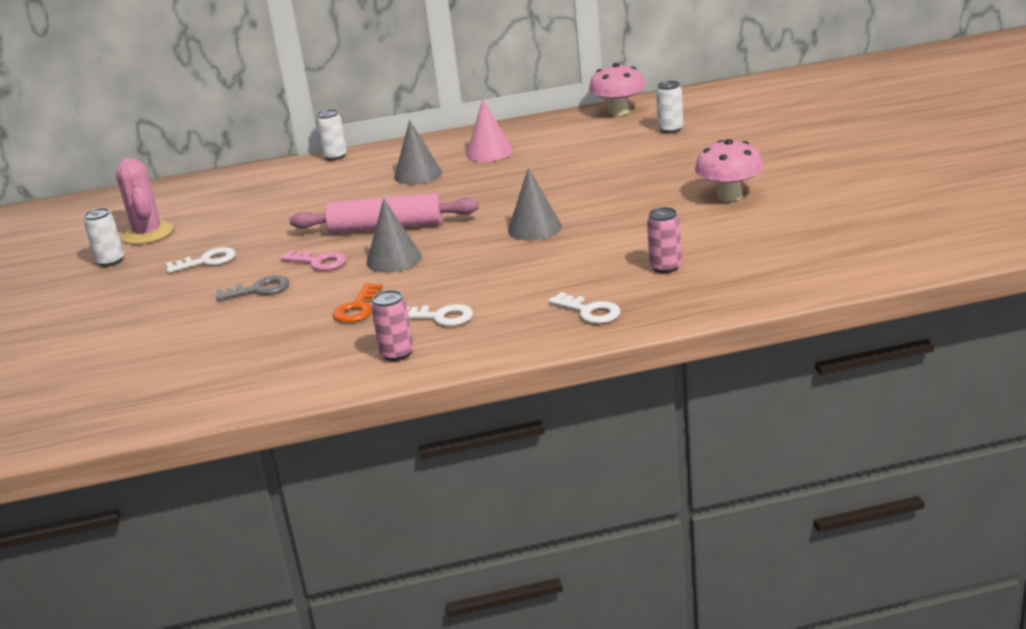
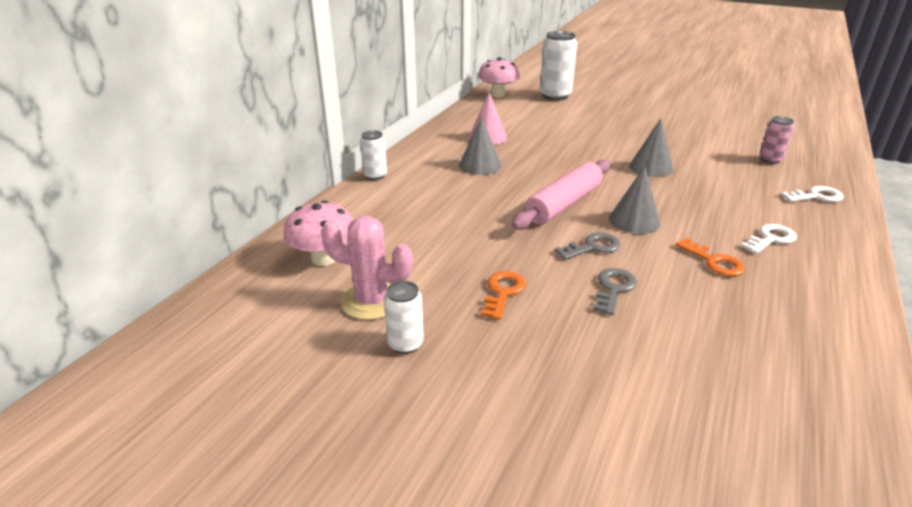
camera: 55 degrees left, 5 degrees up
white key [166,247,236,273] -> orange key [481,271,526,320]
pink key [281,250,346,271] -> grey key [555,232,620,260]
pink can [371,290,414,361] -> none
white can [656,81,684,133] -> white can [540,31,577,100], size x1.80
pink mushroom [695,139,764,201] -> pink mushroom moved to [284,201,353,266]

